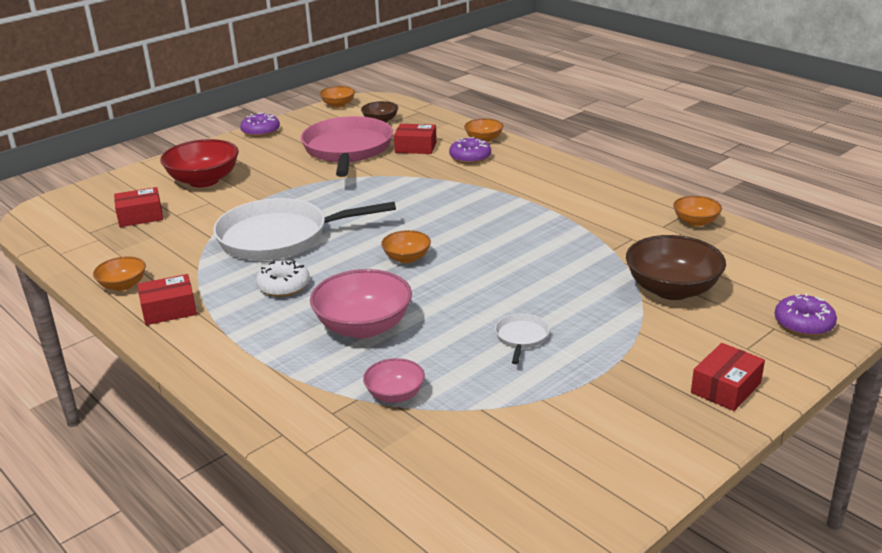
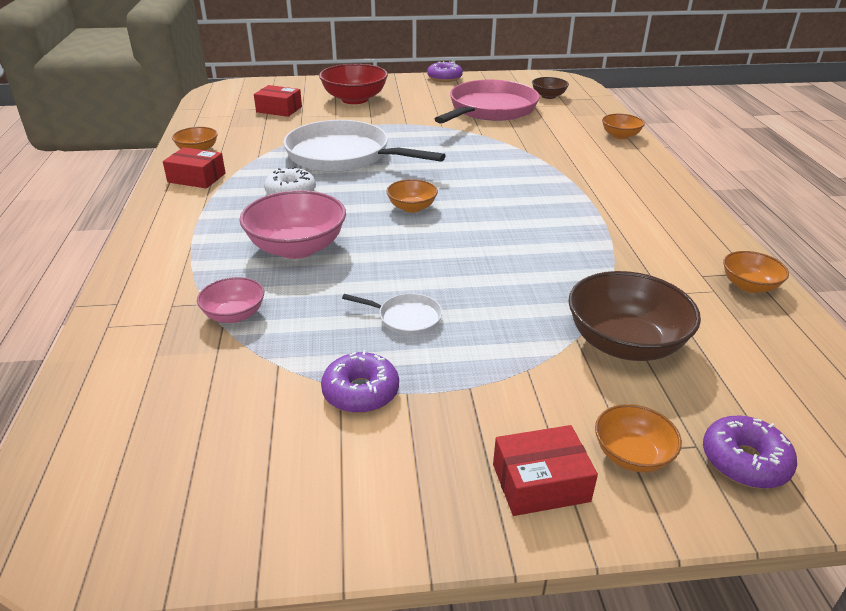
camera: 35 degrees right, 5 degrees up
orange bowl [319,86,355,108] -> orange bowl moved to [595,404,682,472]
red box [394,124,437,154] -> none
purple donut [449,137,491,164] -> purple donut moved to [321,350,399,413]
white pan [495,314,550,364] -> white pan turned 60 degrees clockwise [342,293,442,335]

